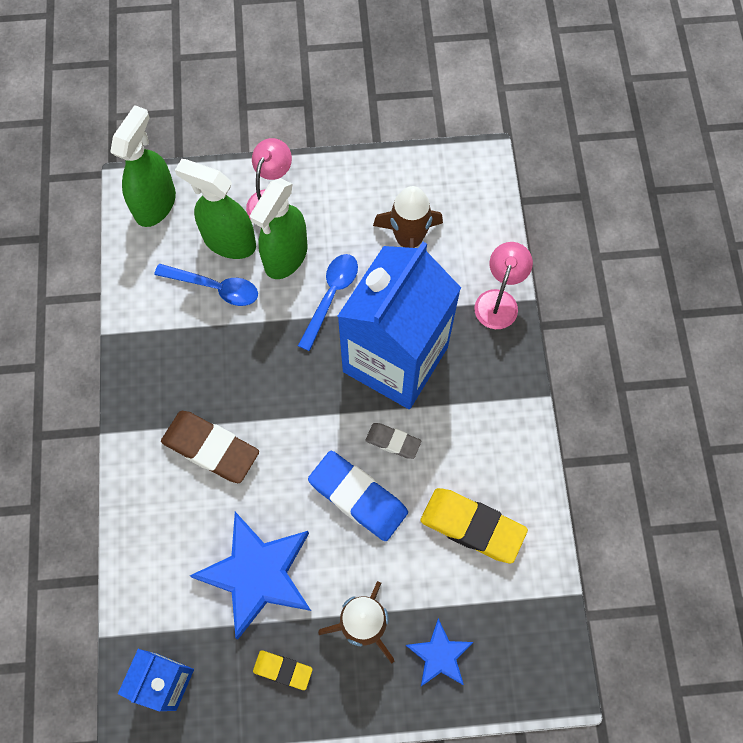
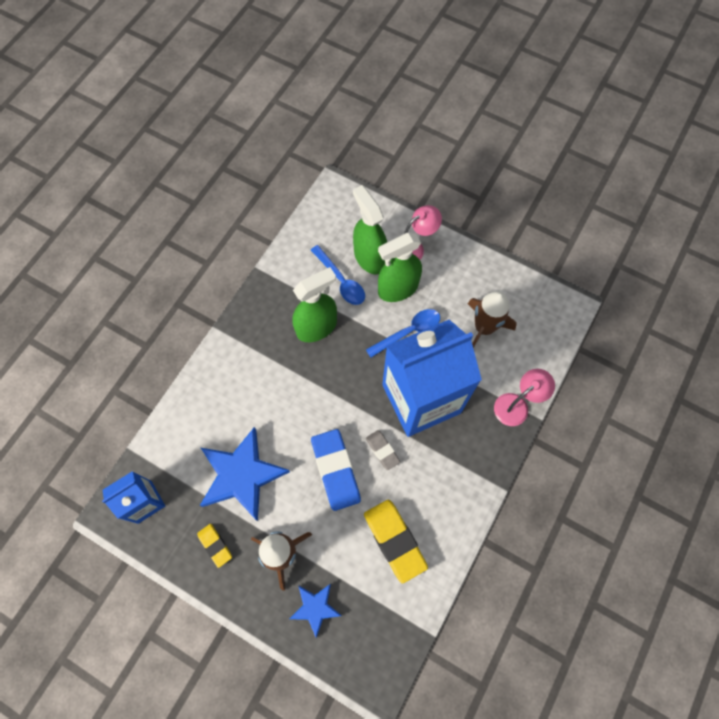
camera: 35 degrees right, 0 degrees up
green spray bottle [110,105,176,227] -> green spray bottle moved to [293,267,337,342]
brown eraser [161,411,259,483] -> none

